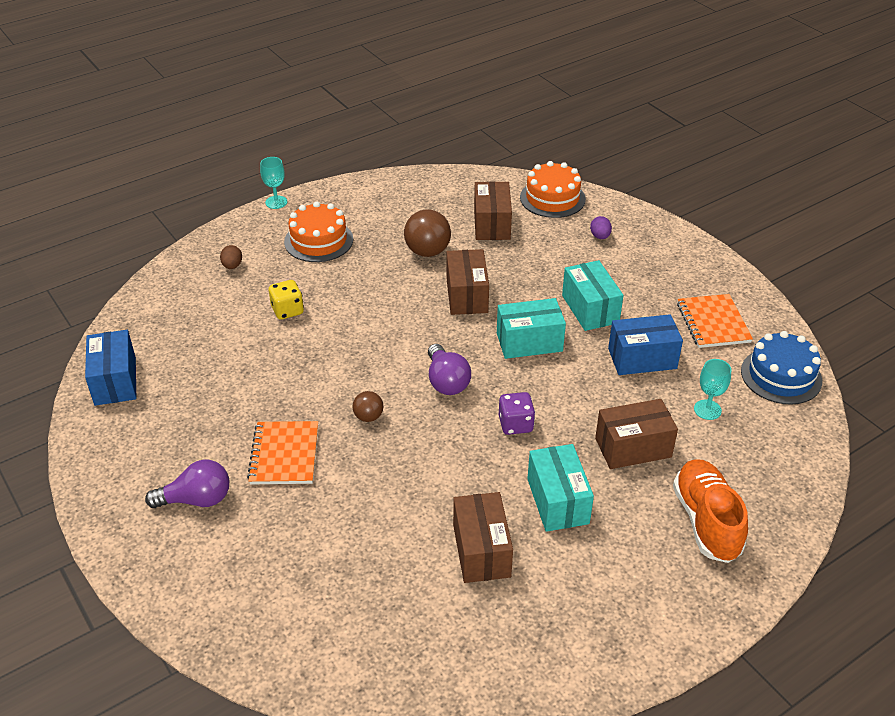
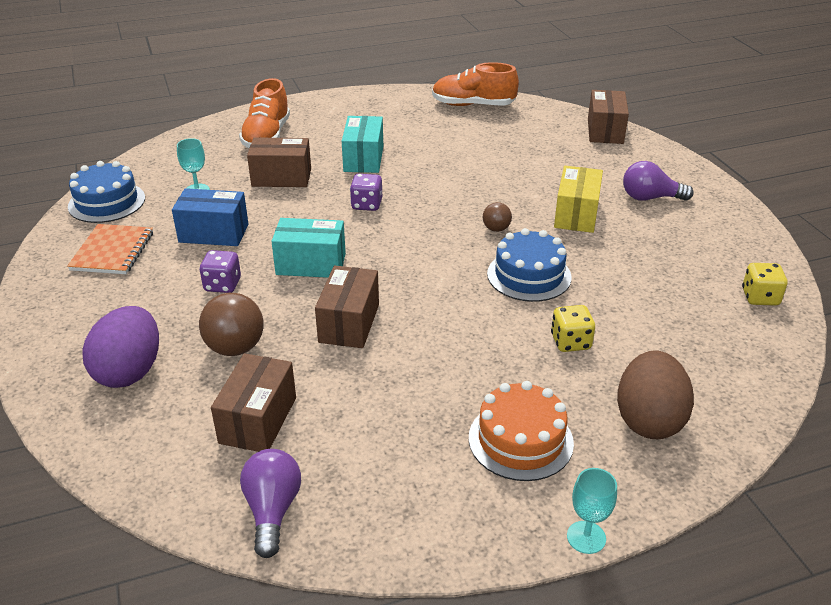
camera: 165 degrees left, 5 degrees down
blue box [85,330,136,406] -> yellow dice [742,263,788,306]
brown egg [220,245,242,269] -> brown egg [617,350,694,439], size x2.30
orange notebook [247,421,318,484] -> yellow box [554,166,603,233]
brown ball [404,209,451,257] -> brown ball moved to [199,293,264,356]
purple light bulb [428,344,471,395] -> purple light bulb moved to [240,449,301,558]
brown box [453,492,513,583] -> brown box moved to [588,90,629,144]
orange cake [520,161,586,218] -> none
turquoise box [562,260,624,331] -> purple dice [199,250,241,293]
purple egg [590,216,612,239] -> purple egg [82,306,159,388], size x2.30
none -> orange shoe [432,62,519,106]
none -> blue cake [487,228,572,302]

